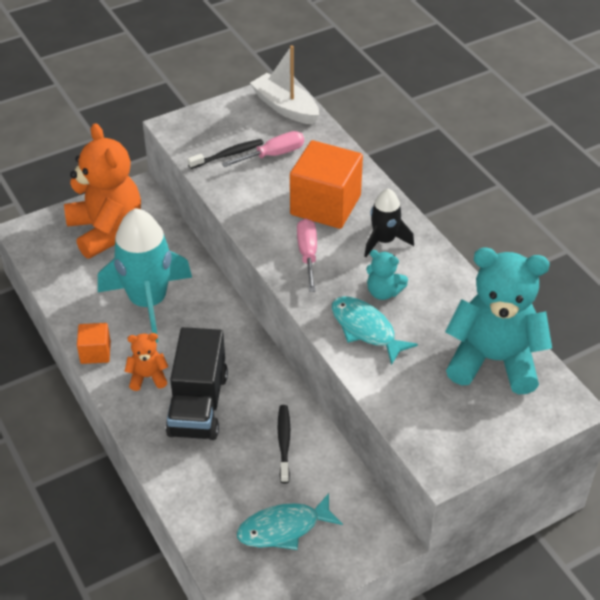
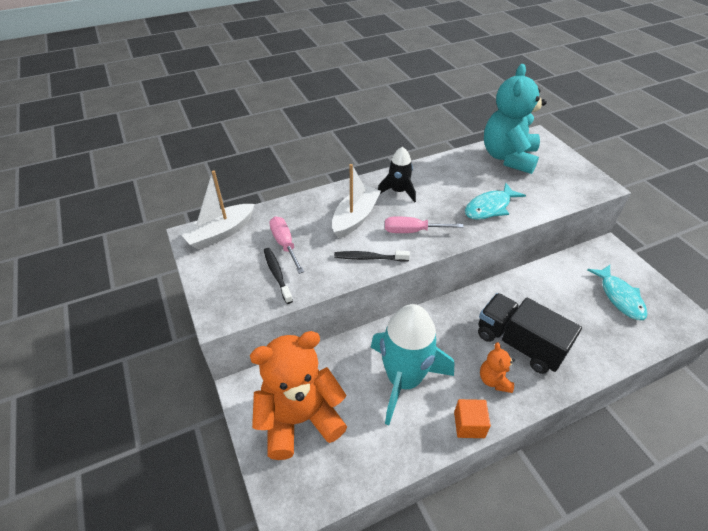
camera: 85 degrees left, 0 degrees up
black truck [166,327,228,440] -> black truck turned 150 degrees counterclockwise [478,293,582,374]
black toothbrush [277,405,290,483] -> black toothbrush moved to [334,250,410,262]
orange cube [290,140,363,229] -> white boat [332,164,381,239]
turquoise teddy bear [366,250,408,300] -> none

